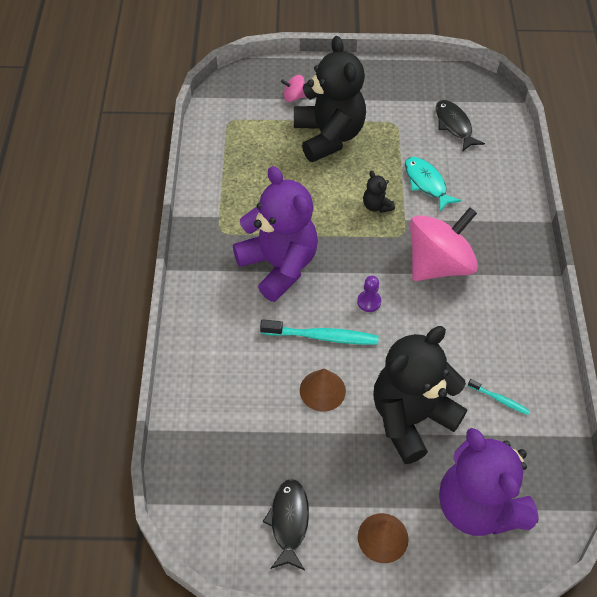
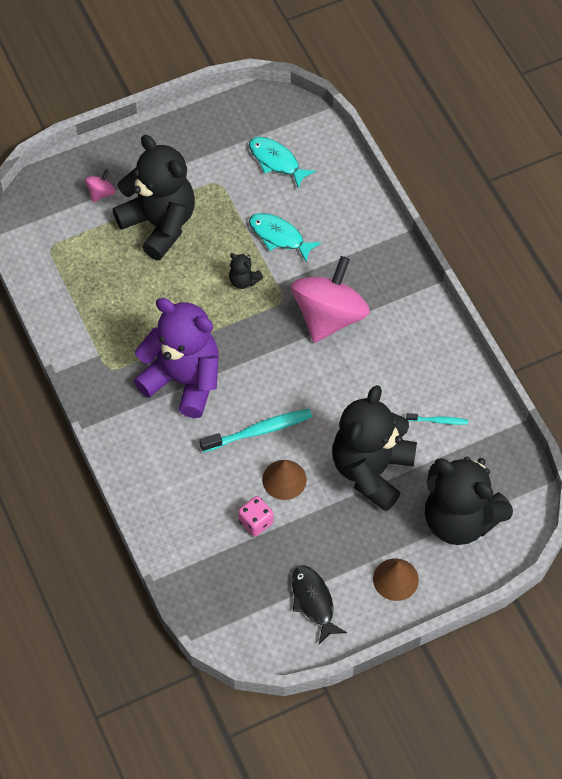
camera: 25 degrees left, 5 degrees up
pink spinning top [281,75,306,102] -> pink spinning top turned 150 degrees clockwise [85,169,115,202]
purple pawn [357,276,381,312] -> none
black fish [436,100,485,152] -> turquoise fish [249,137,316,188]
purple teddy bear [439,428,539,536] -> black teddy bear [425,456,513,545]
none -> pink dice [238,496,274,537]

